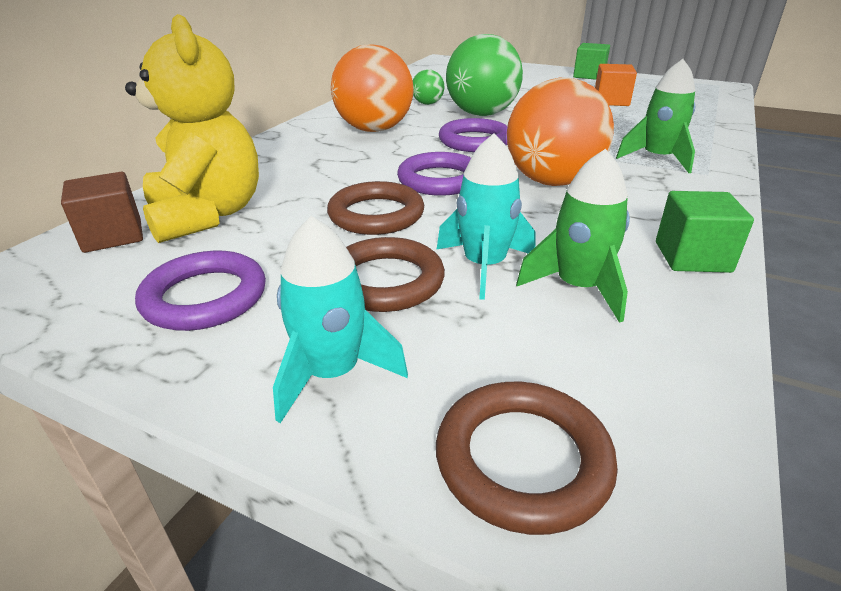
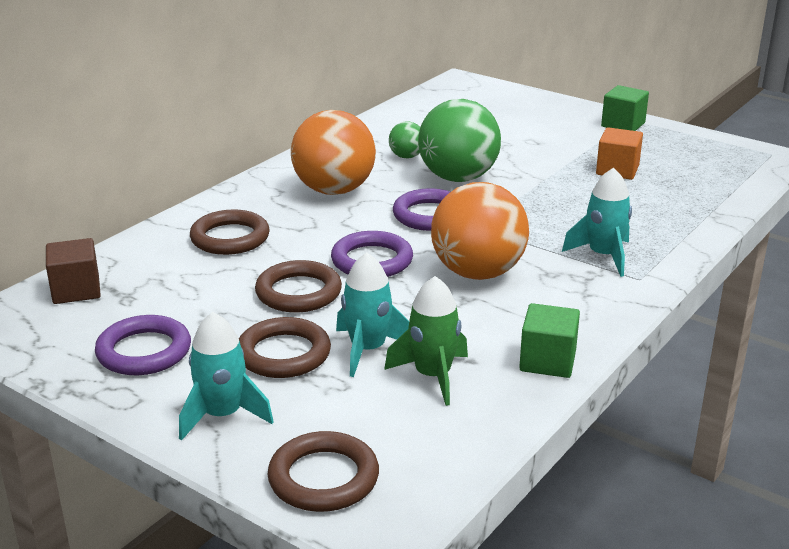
camera: 10 degrees right, 5 degrees down
yellow teddy bear [125,14,259,243] -> none
green rocket [616,59,695,173] -> turquoise rocket [562,167,632,277]
none -> brown ring [190,209,269,255]

